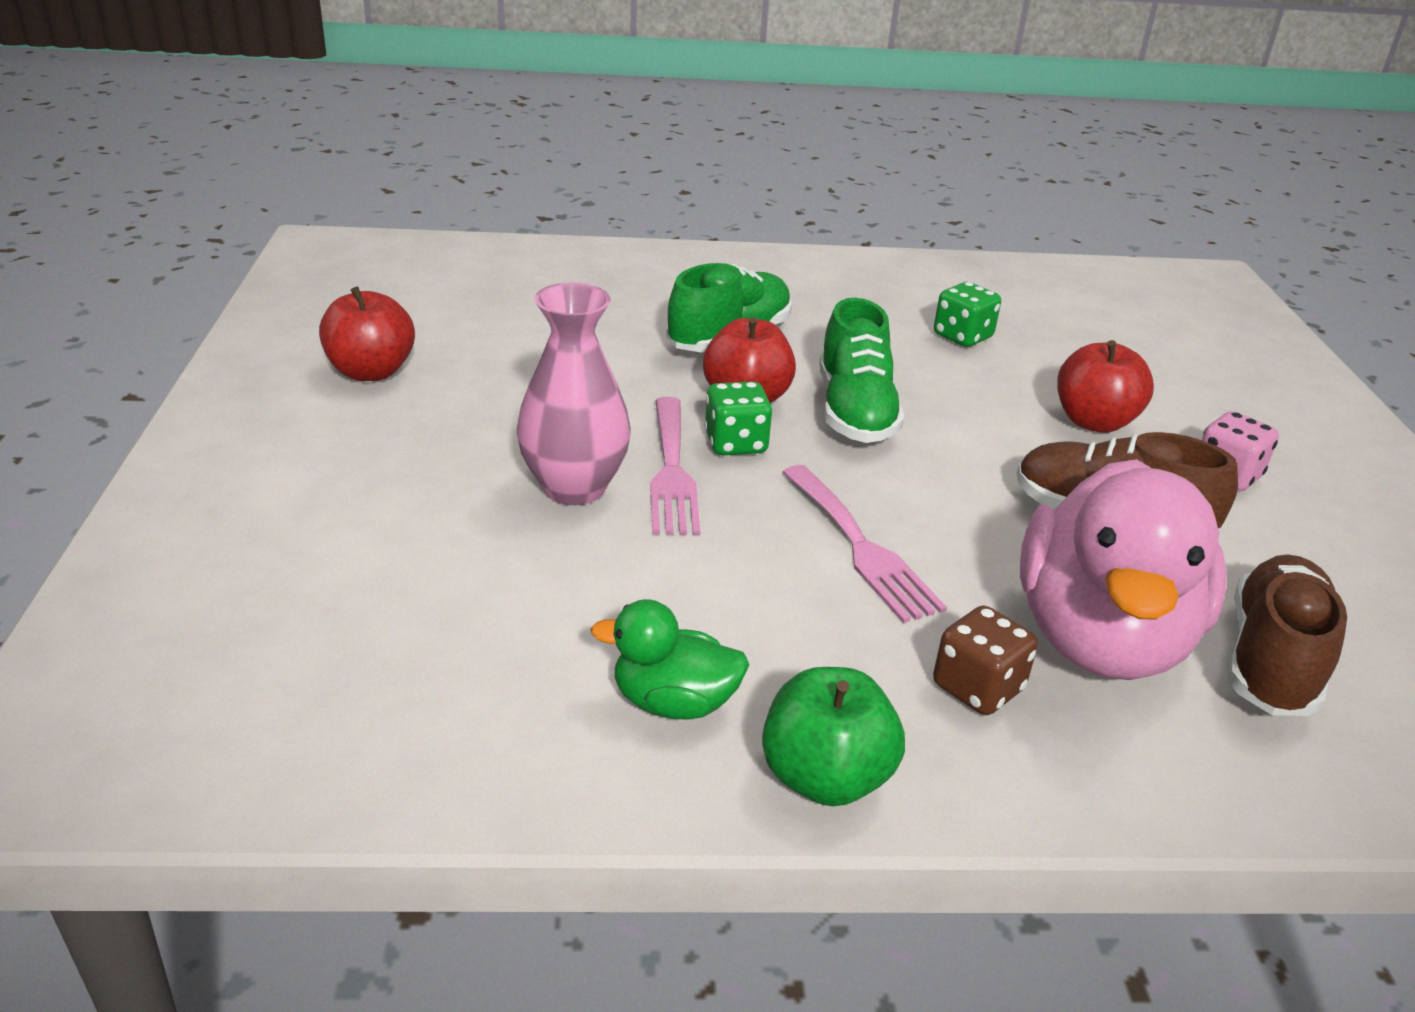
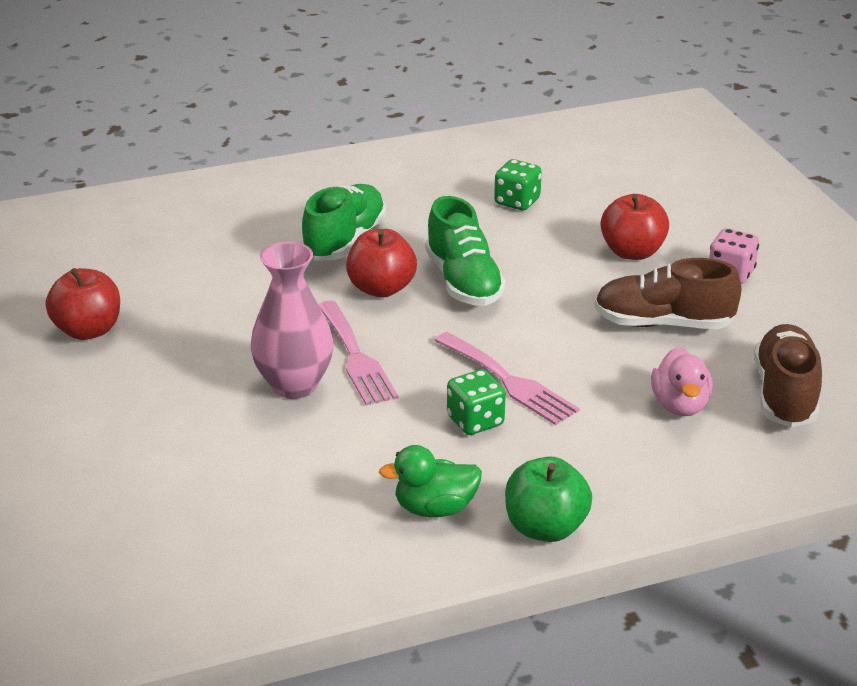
camera: 15 degrees left, 0 degrees up
green dice [704,381,772,455] -> green dice moved to [447,369,506,435]
brown dice [933,605,1038,715] -> none
pink duck [1020,459,1227,680] -> pink duck [651,347,713,416], size x0.48

